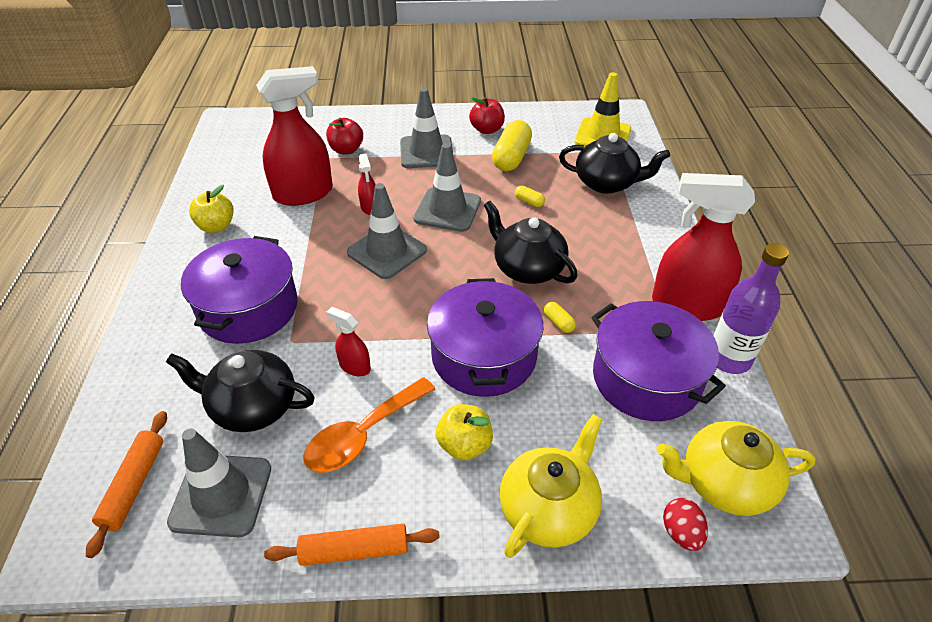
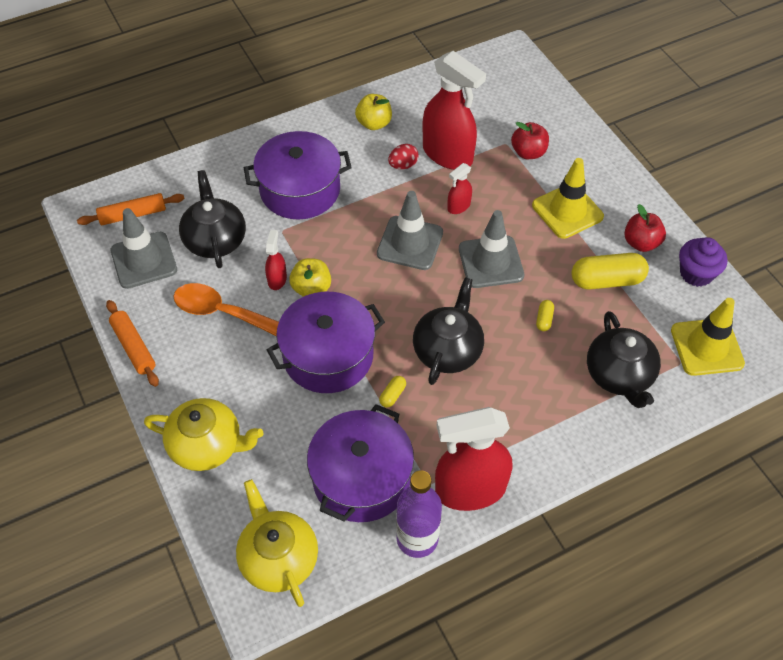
camera: 65 degrees right, 10 degrees up
grey traffic cone [400,88,454,168] -> yellow traffic cone [532,158,604,239]
yellow apple [436,404,493,460] -> yellow apple moved to [289,258,331,297]
red spray bottle [652,173,755,321] -> red spray bottle turned 90 degrees counterclockwise [435,407,512,511]
red egg [663,498,708,551] -> red egg moved to [388,144,419,169]
none -> purple cupcake [679,237,727,287]

